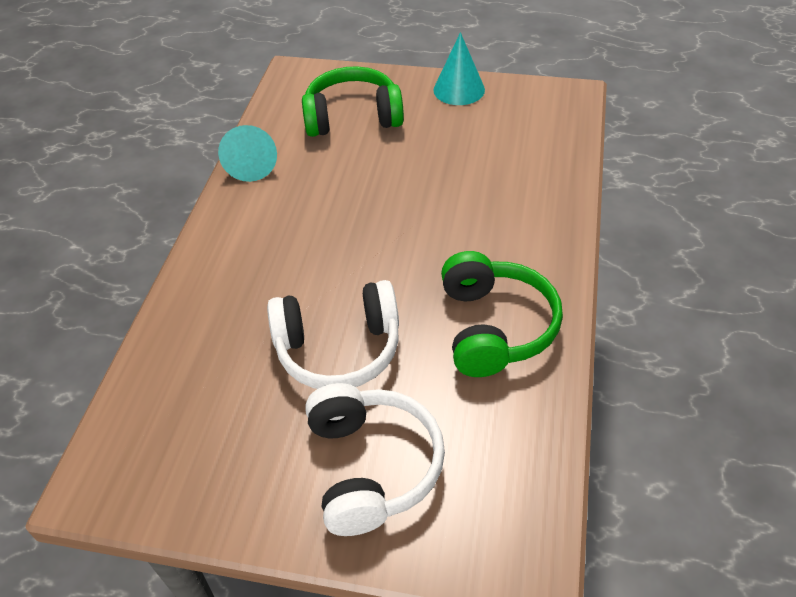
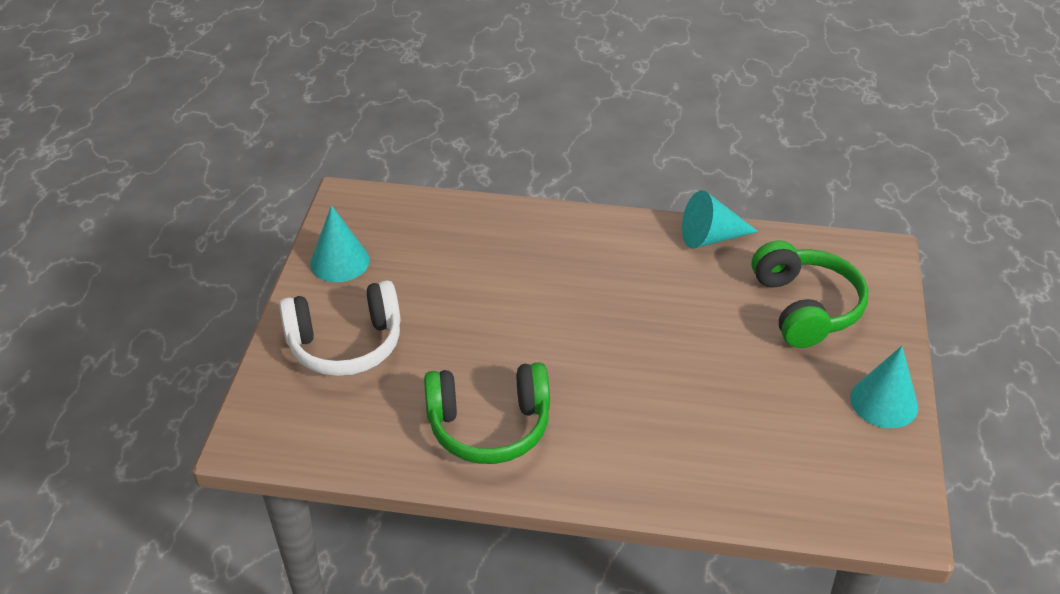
camera: 85 degrees right, 5 degrees down
white headphones [267,280,399,389] -> none
none -> turquoise cone [310,205,370,282]

